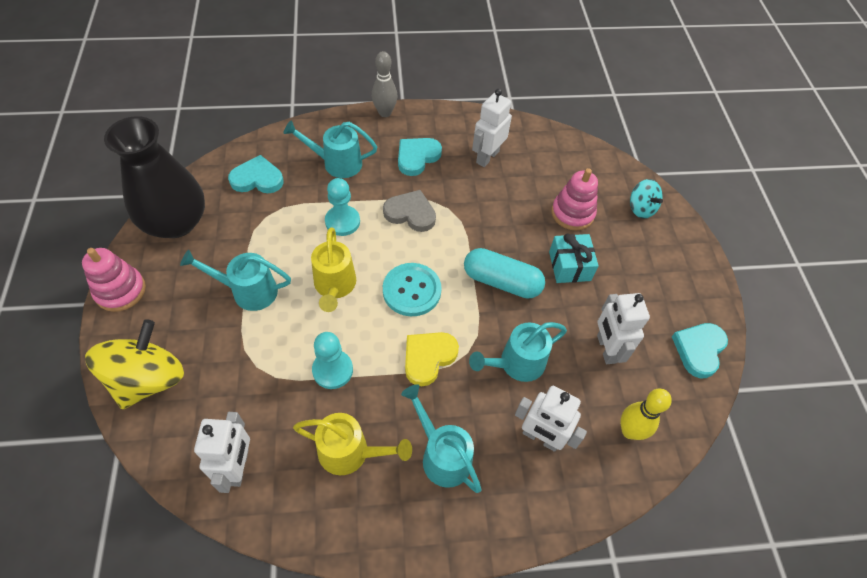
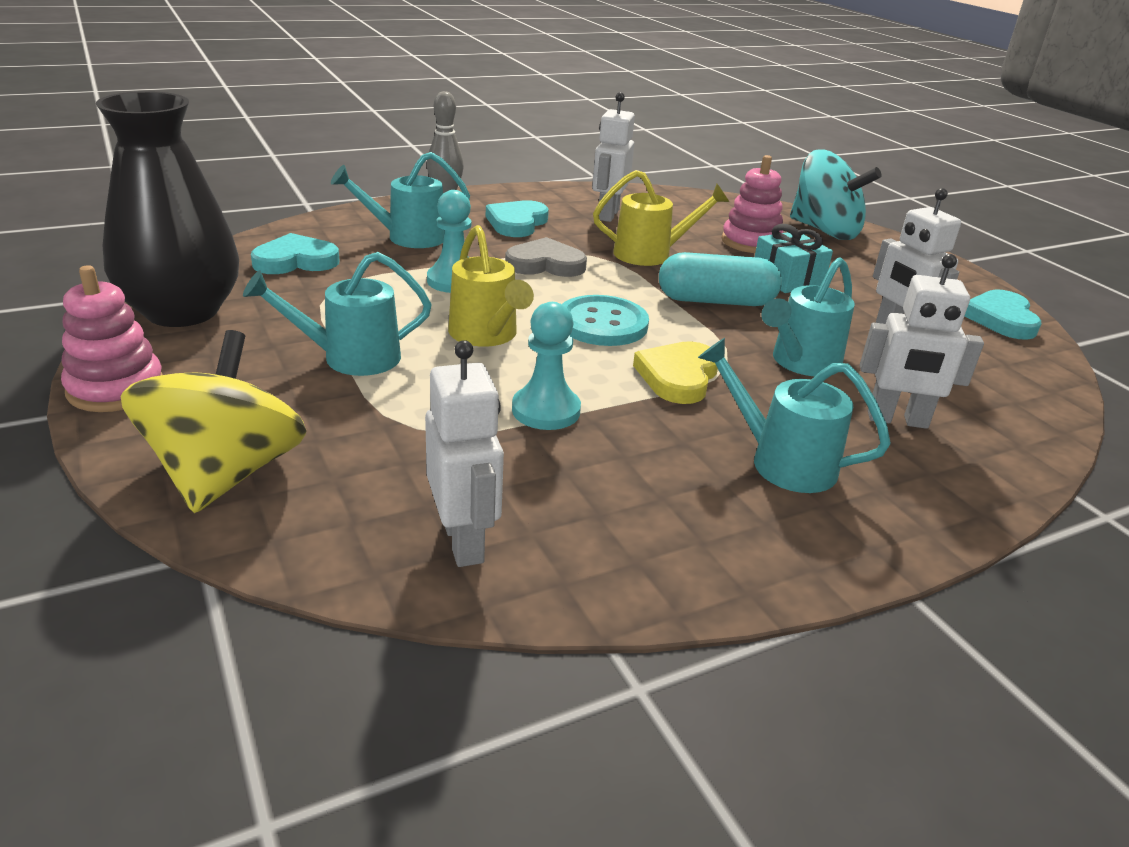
camera: 20 degrees left, 25 degrees down
yellow watering can [293,413,412,475] -> yellow watering can moved to [593,170,729,266]
yellow bowling pin [621,388,672,440] -> none
turquoise spinning top [630,179,663,219] -> turquoise spinning top [790,149,881,240], size x1.84

